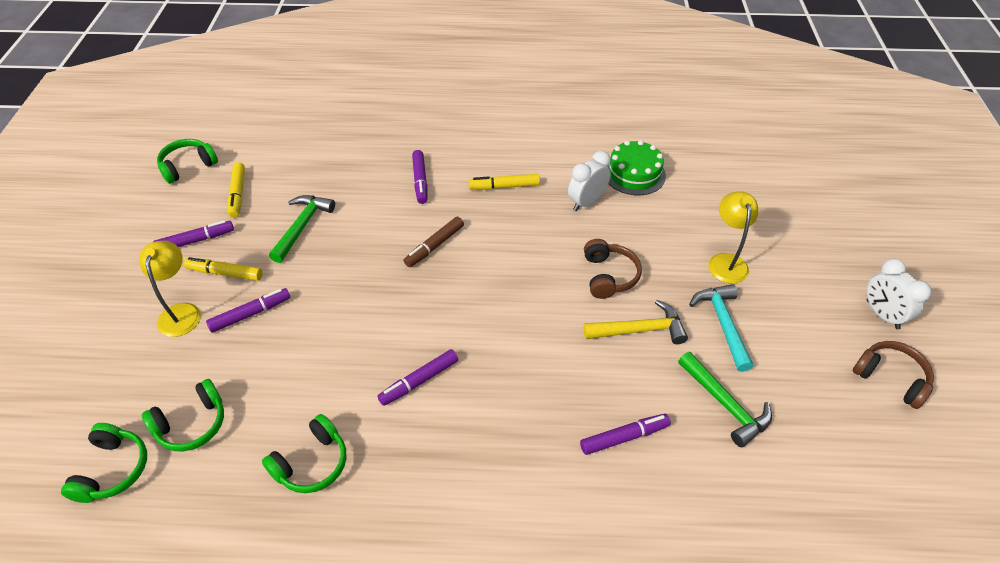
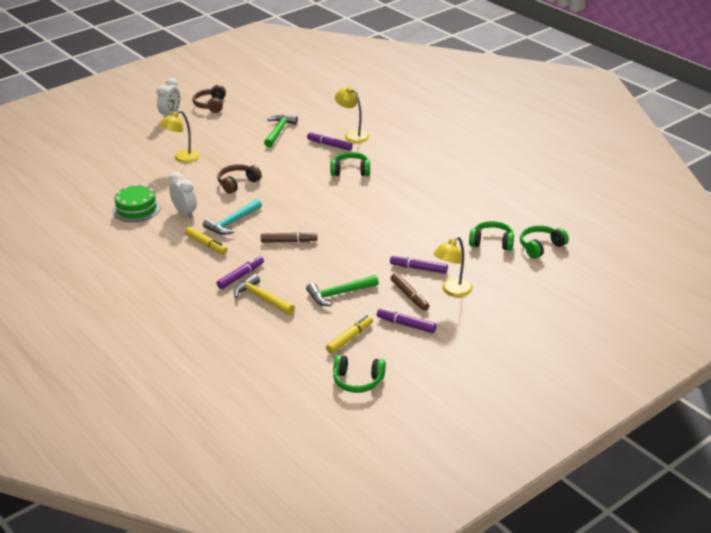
camera: 130 degrees left, 15 degrees down
yellow marker [184,257,263,281] -> brown marker [391,273,429,311]
green headphones [262,414,346,493] -> green headphones moved to [330,152,370,176]
purple marker [378,349,458,406] -> none
white clock [568,151,611,211] -> white clock turned 135 degrees counterclockwise [169,172,197,218]
yellow hammer [583,300,688,344] -> yellow hammer moved to [234,273,295,315]
turquoise hammer [689,284,753,372] -> turquoise hammer moved to [203,199,262,235]
none -> yellow lamp [335,87,369,143]

